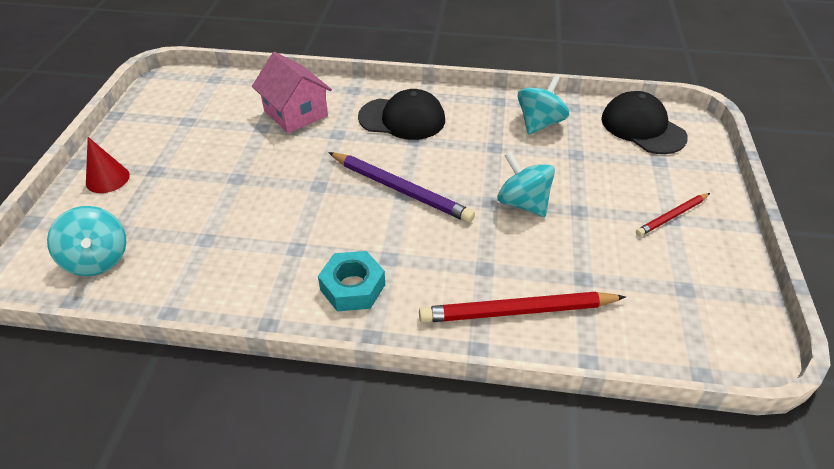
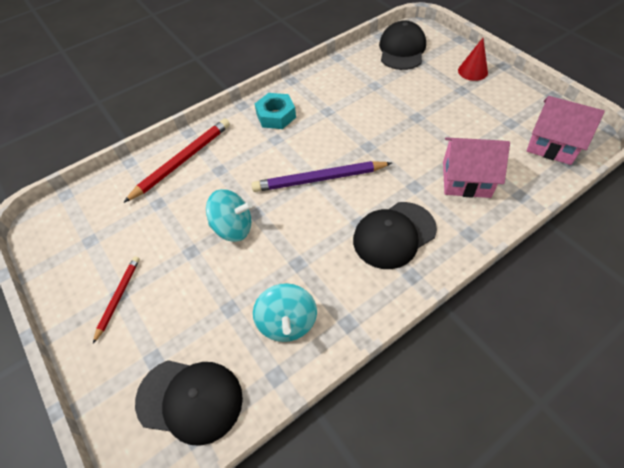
camera: 140 degrees right, 10 degrees up
turquoise spinning top [47,206,126,276] -> black cap [379,20,426,70]
none -> pink house [526,96,605,165]

